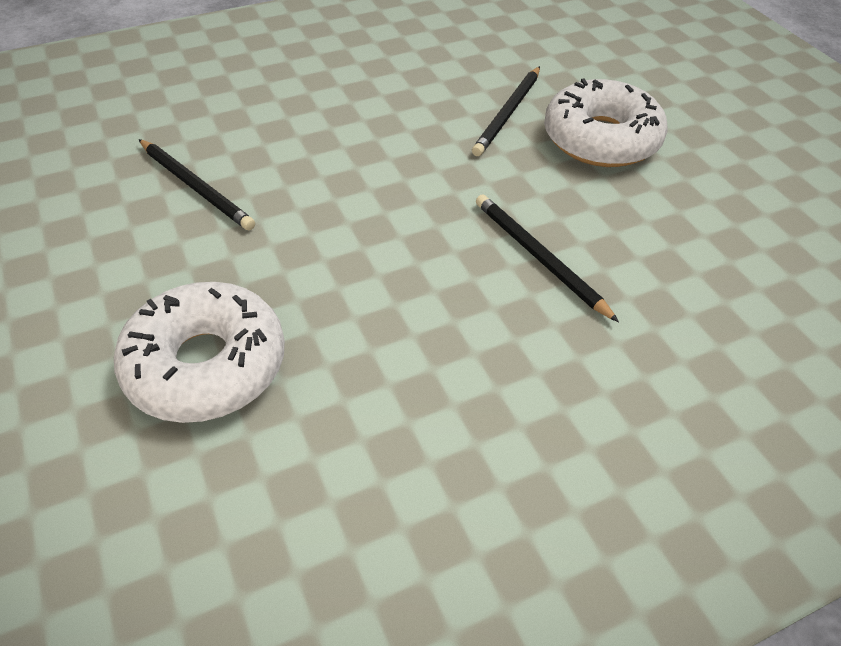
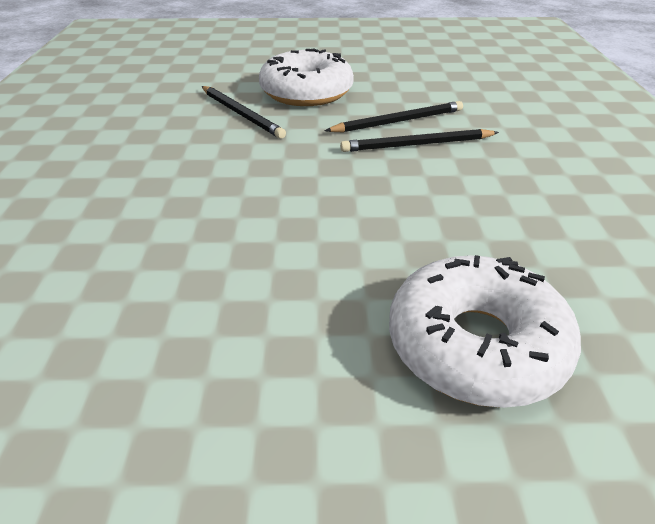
camera: 65 degrees left, 10 degrees down
black pencil [139,139,255,230] -> black pencil moved to [325,101,463,132]

